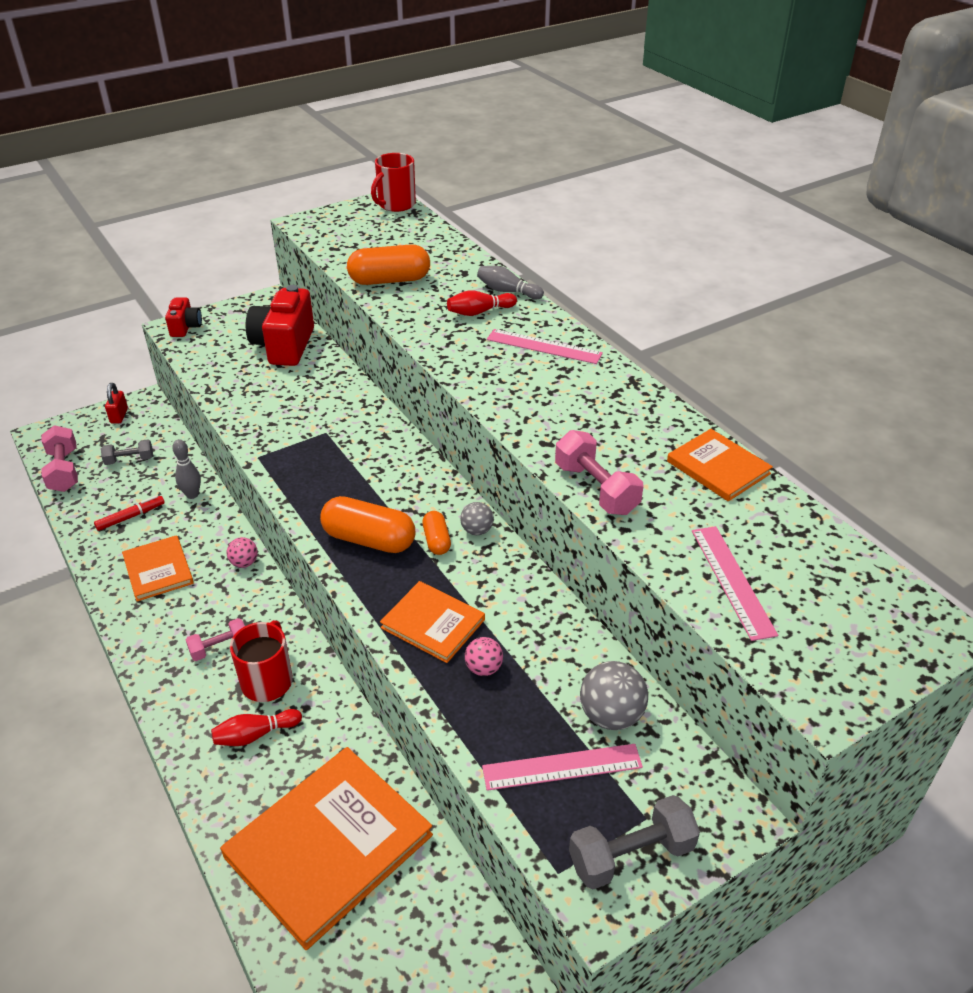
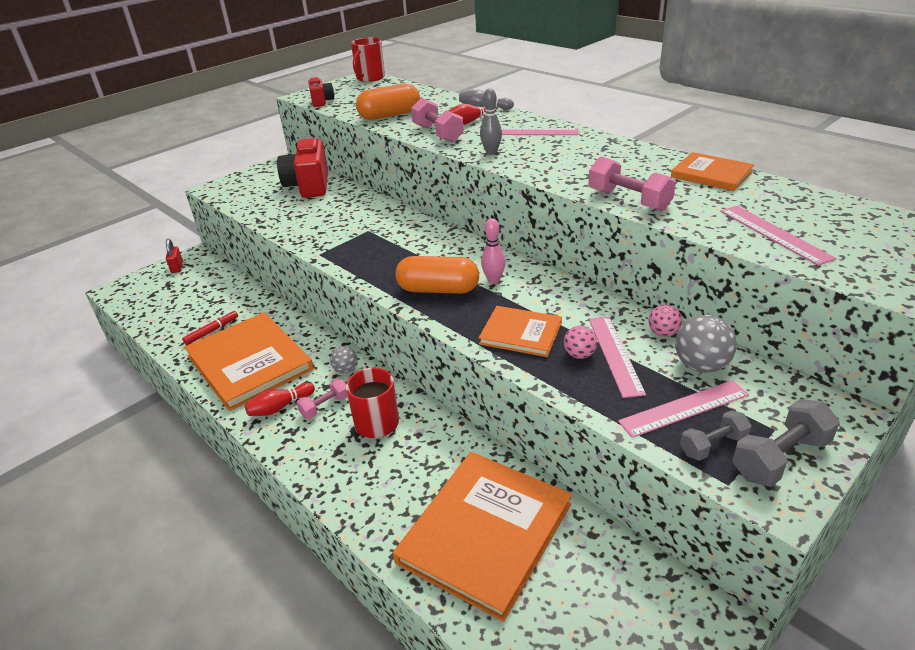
camera: 10 degrees left, 5 degrees down
pink dumbbell [41,425,78,492] -> pink dumbbell moved to [411,98,464,142]
grey dumbbell [101,439,153,465] -> grey dumbbell moved to [680,410,752,461]
orange book [122,535,194,601] -> orange book [184,312,314,411], size x1.85
red camera [165,297,202,337] -> red camera moved to [308,77,334,107]
grey bowling pin [172,439,201,499] -> grey bowling pin moved to [480,89,502,155]
red bowling pin [211,709,302,746] -> red bowling pin moved to [245,382,315,416]
pink ball [227,537,258,568] -> pink ball moved to [648,305,682,337]
orange capsule [422,511,451,555] -> pink bowling pin [481,218,505,284]
grey ball [460,502,494,535] -> grey ball moved to [330,346,358,373]
none -> pink ruler [589,316,646,398]

